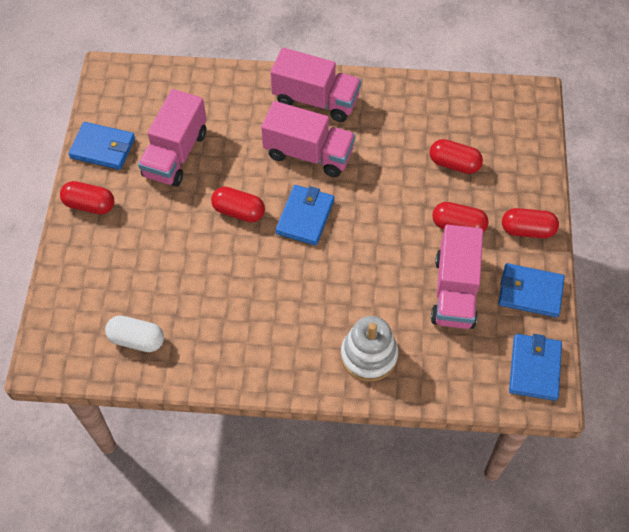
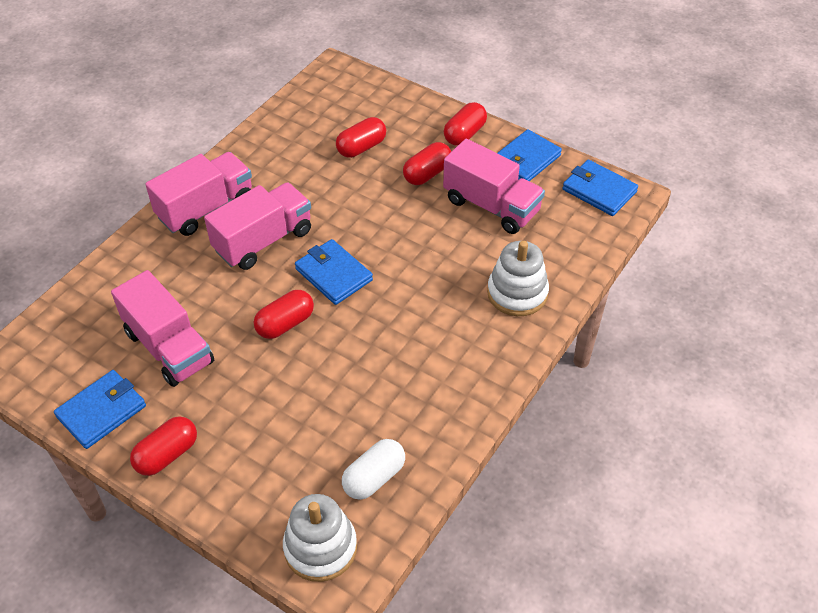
camera: 60 degrees left, 10 degrees down
none -> white stacking toy [283,494,357,582]

